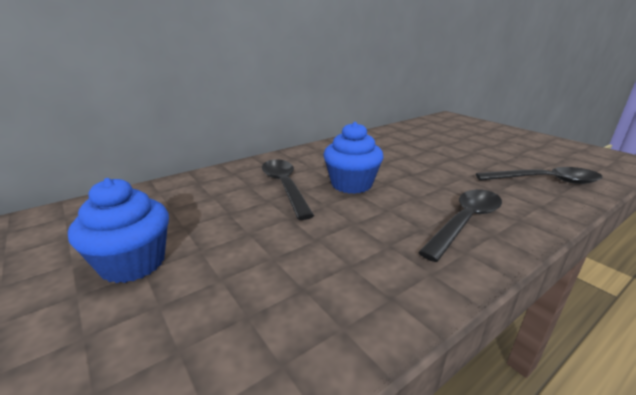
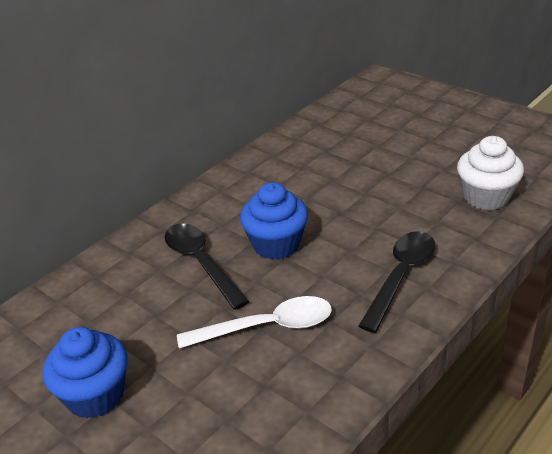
camera: 10 degrees left, 10 degrees up
black spoon [476,167,603,184] -> white cupcake [457,136,524,210]
none -> white spoon [177,296,332,348]

